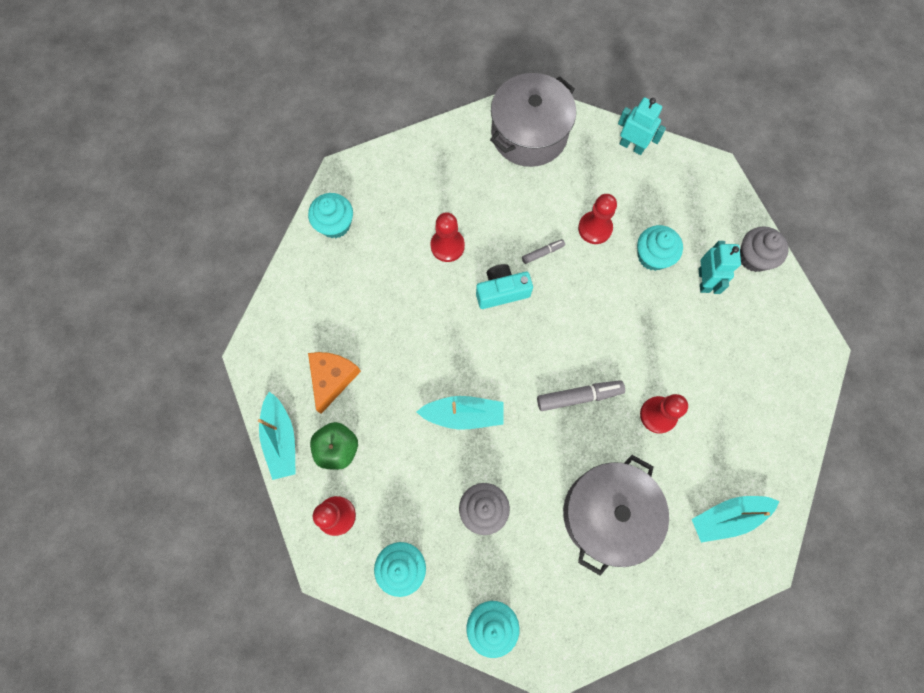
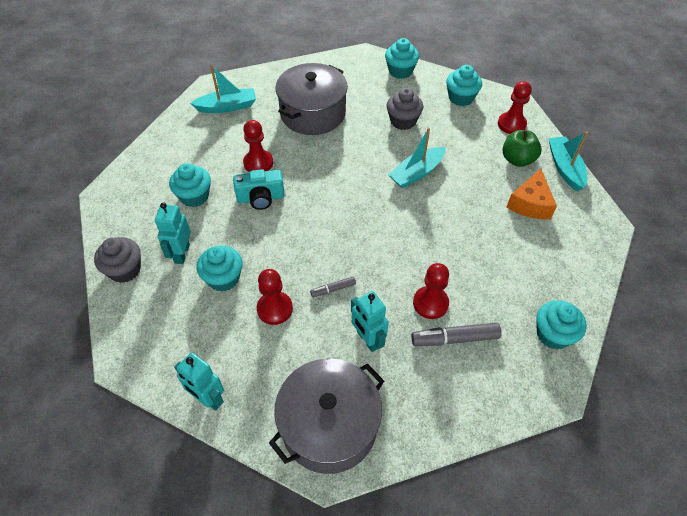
camera: 175 degrees left, 20 degrees down
turquoise boat [417,396,503,430] -> turquoise boat turned 45 degrees counterclockwise [388,128,446,188]
turquoise camera [476,264,533,309] -> turquoise camera moved to [233,169,285,210]
grey marker [537,380,625,411] -> grey marker moved to [411,323,502,346]
none -> turquoise cupcake [169,163,211,207]
none -> turquoise robot [351,291,389,352]

